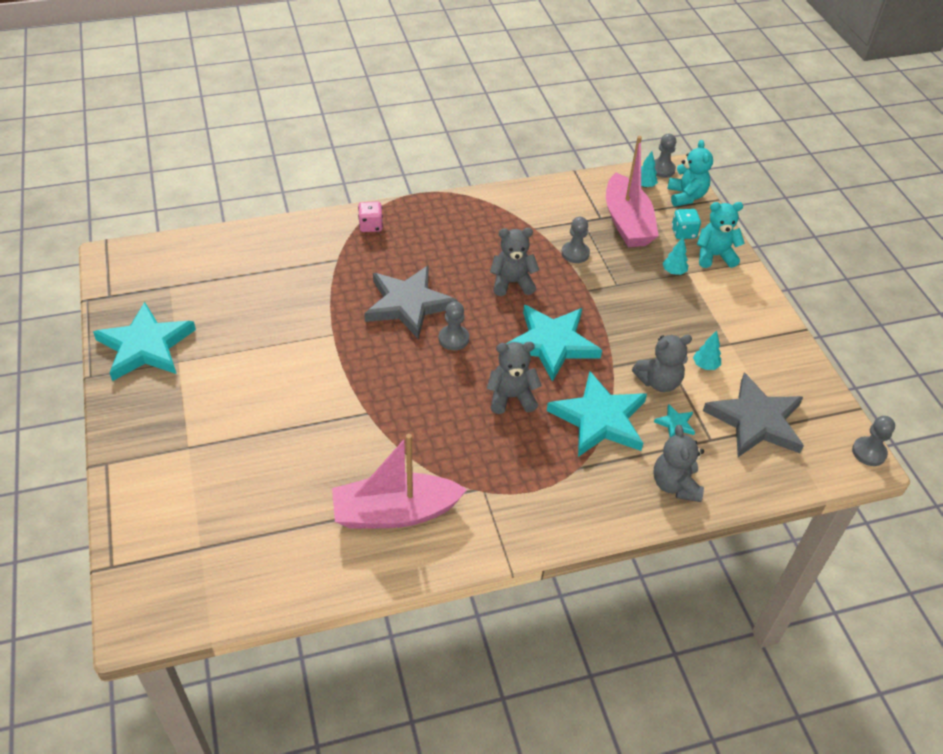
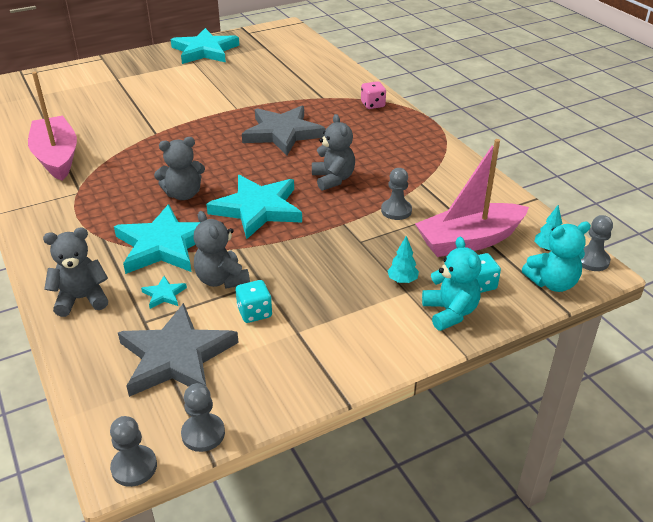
camera: 80 degrees right, 10 degrees down
grey pawn [439,301,469,350] -> grey pawn moved to [181,383,225,452]
grey teddy bear [487,342,542,414] -> grey teddy bear turned 90 degrees clockwise [154,137,205,200]
turquoise tree [693,331,721,370] -> turquoise dice [236,280,272,323]

